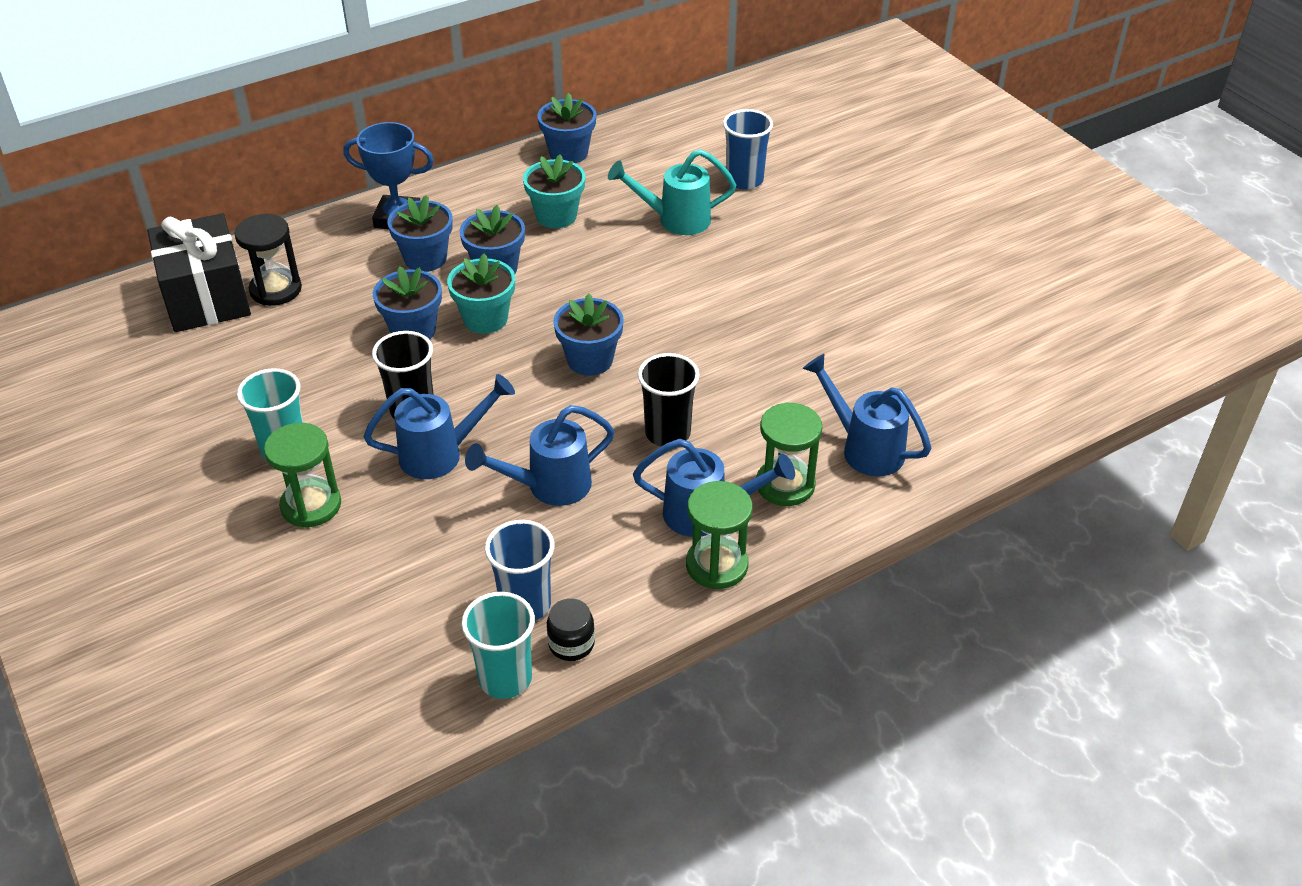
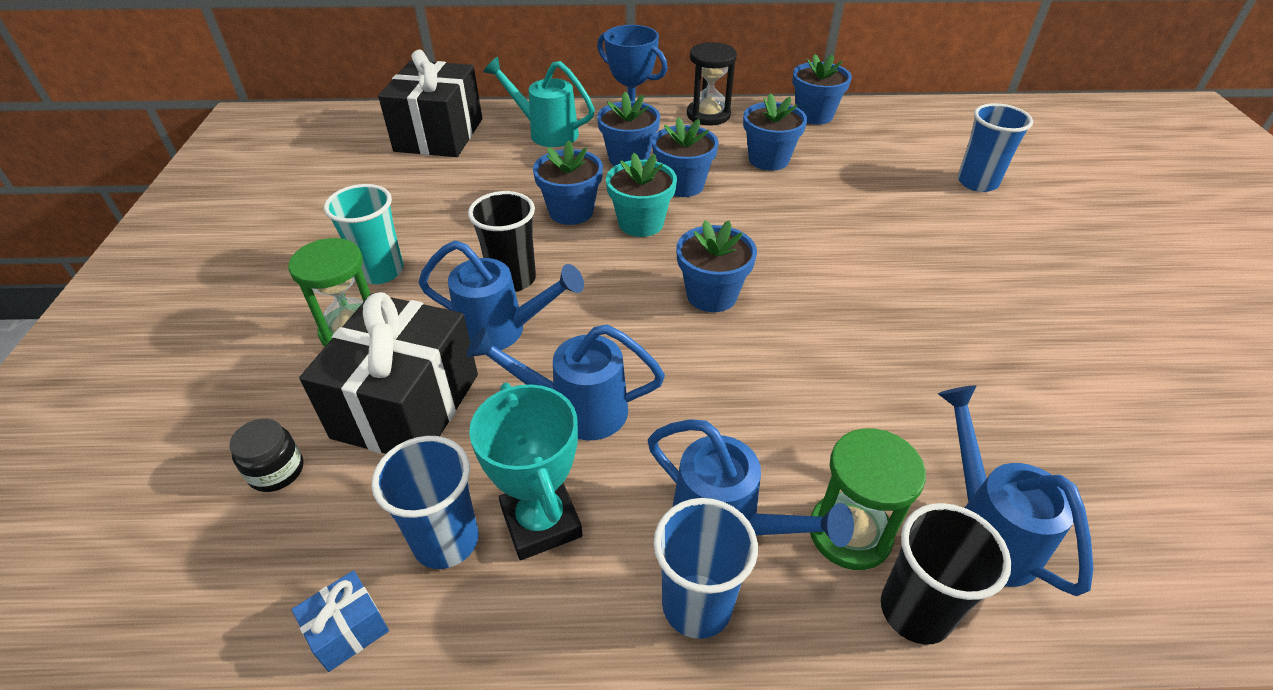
camera: 30 degrees right, 0 degrees up
black hourglass [234,214,302,306] -> black hourglass moved to [687,42,737,126]
turquoise cup [462,592,535,699] -> blue gift [292,570,389,672]
turquoise flower pot [523,154,585,228] -> blue flower pot [743,93,807,171]
black jar [547,598,595,661] -> black jar moved to [229,418,303,492]
turquoise watering can [608,149,736,235] -> turquoise watering can moved to [483,57,595,147]
black cup [638,353,700,447] -> black cup moved to [881,503,1011,645]
green hourglass [686,481,753,589] -> blue cup [654,498,758,639]
none -> black gift [299,292,478,454]
none -> turquoise trophy [469,383,583,560]

